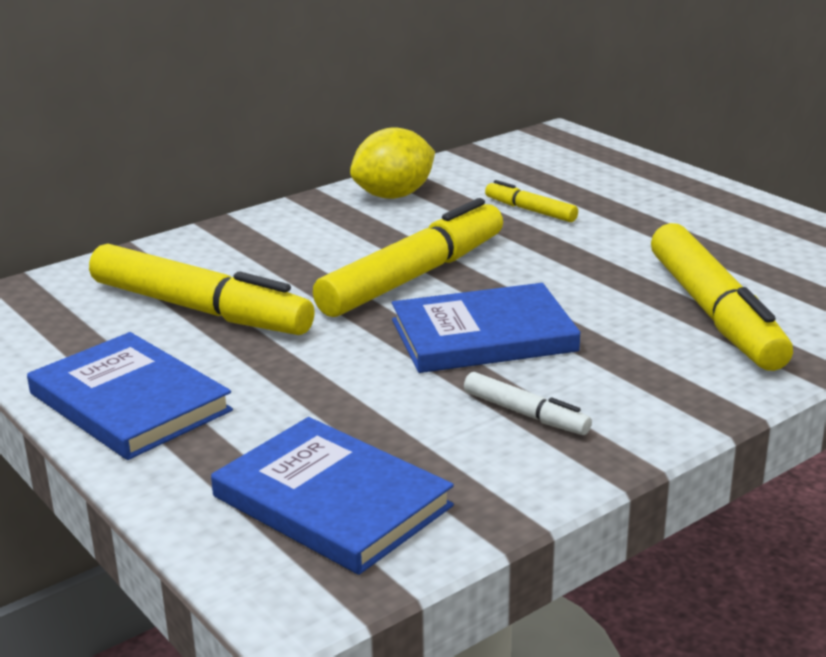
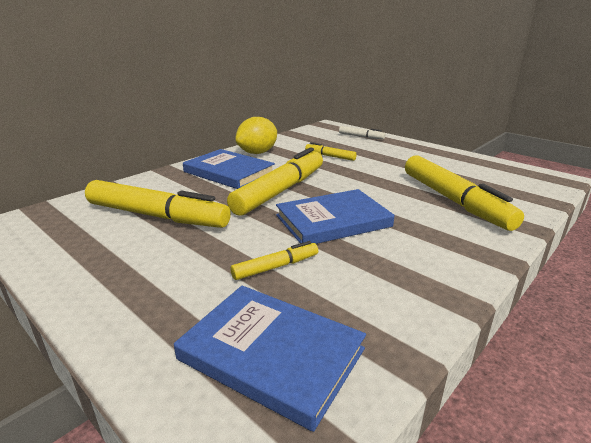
camera: 10 degrees left, 0 degrees up
blue book [27,332,233,460] -> blue book moved to [183,149,275,189]
white marker [464,372,592,435] -> white marker moved to [339,126,385,139]
none -> yellow marker [231,241,318,280]

